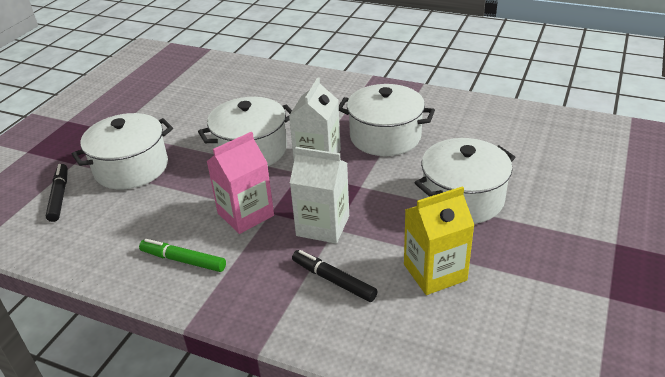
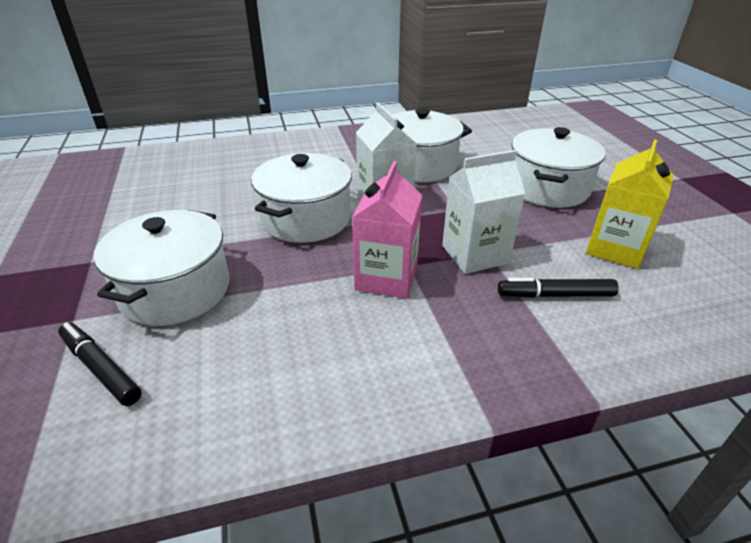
camera: 40 degrees left, 0 degrees up
green marker [139,239,226,272] -> none

